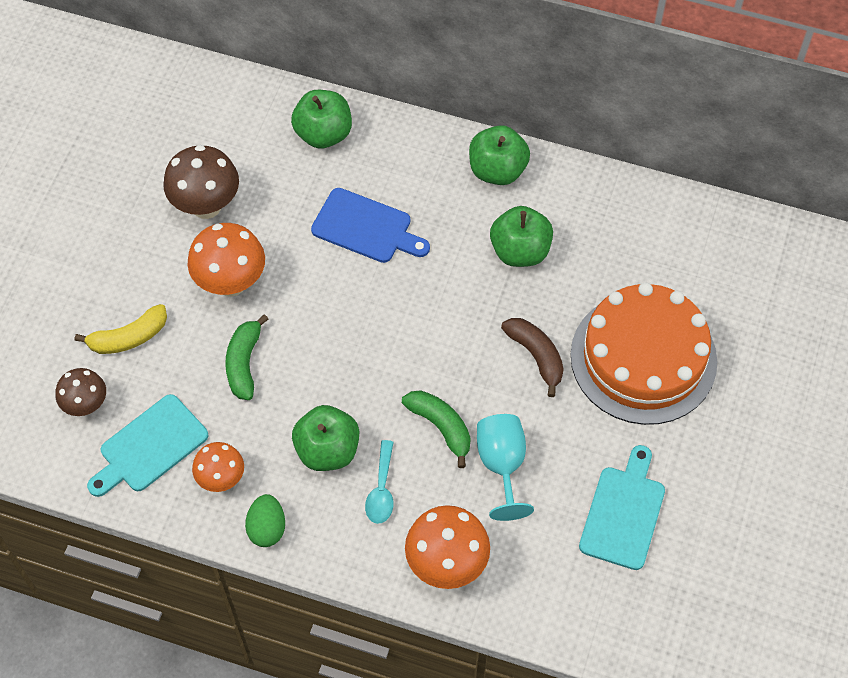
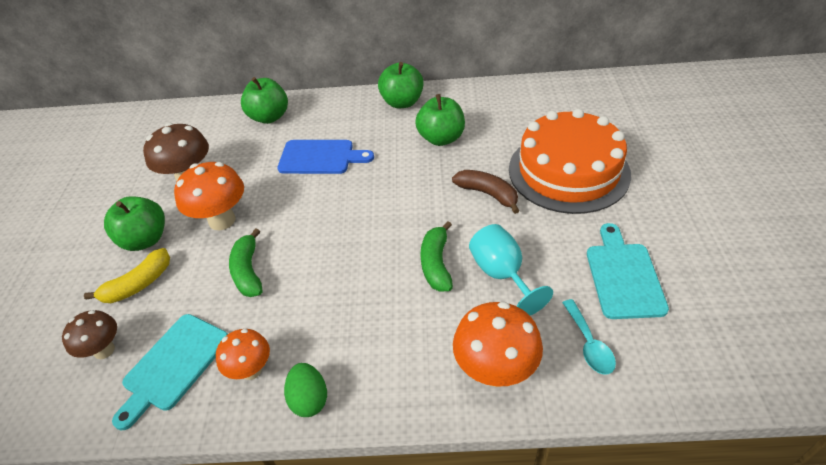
camera: 15 degrees left, 15 degrees down
green apple [292,405,359,471] -> green apple moved to [104,196,165,251]
turquoise spoon [365,440,394,524] -> turquoise spoon moved to [562,299,616,375]
green banana [402,390,471,468] -> green banana turned 120 degrees counterclockwise [421,221,453,292]

